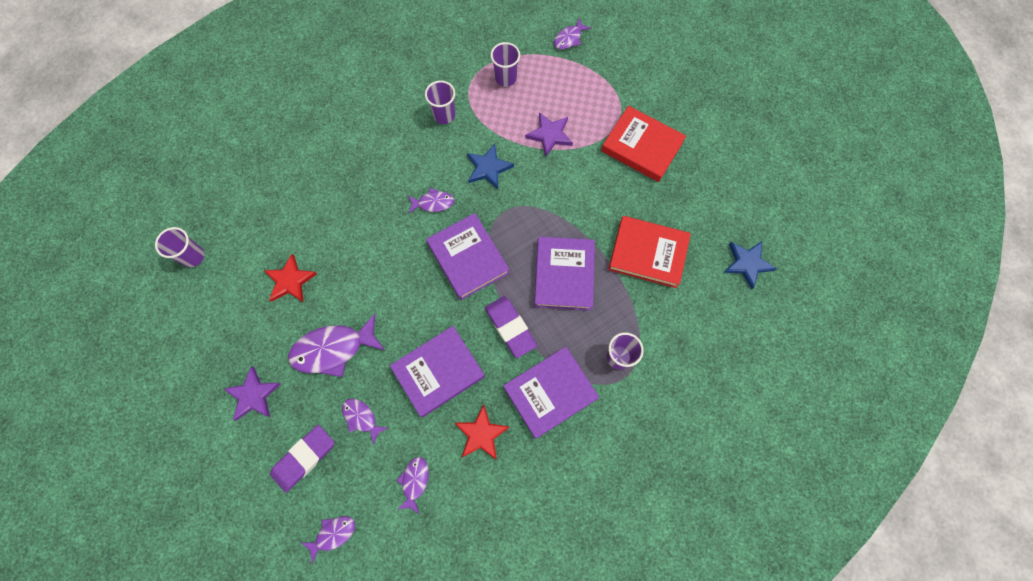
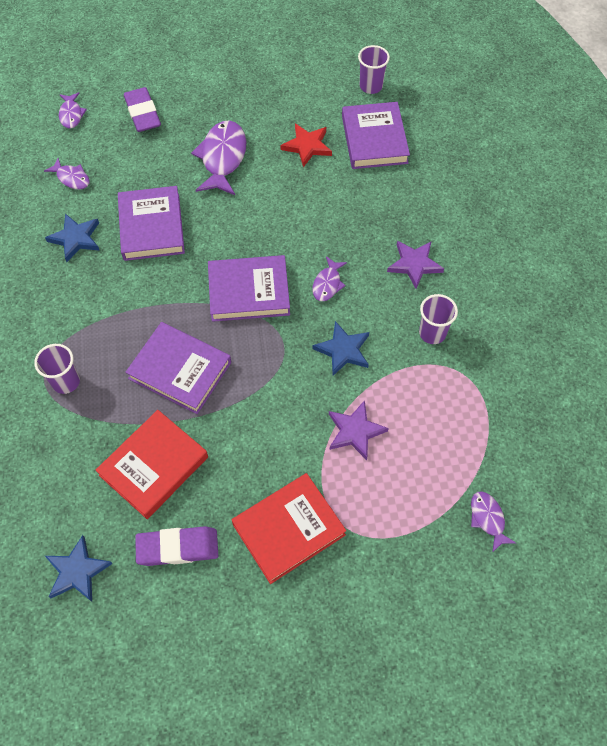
camera: 115 degrees right, 10 degrees down
purple star [224,366,280,421] -> purple star moved to [387,241,444,289]
purple fish [342,398,388,444] -> none
red star [455,404,509,460] -> blue star [45,214,100,262]
purple eraser [485,296,537,358] -> purple eraser moved to [135,526,218,566]
purple cup [490,42,520,87] -> none
purple book [503,347,599,439] -> purple book moved to [342,102,410,169]

